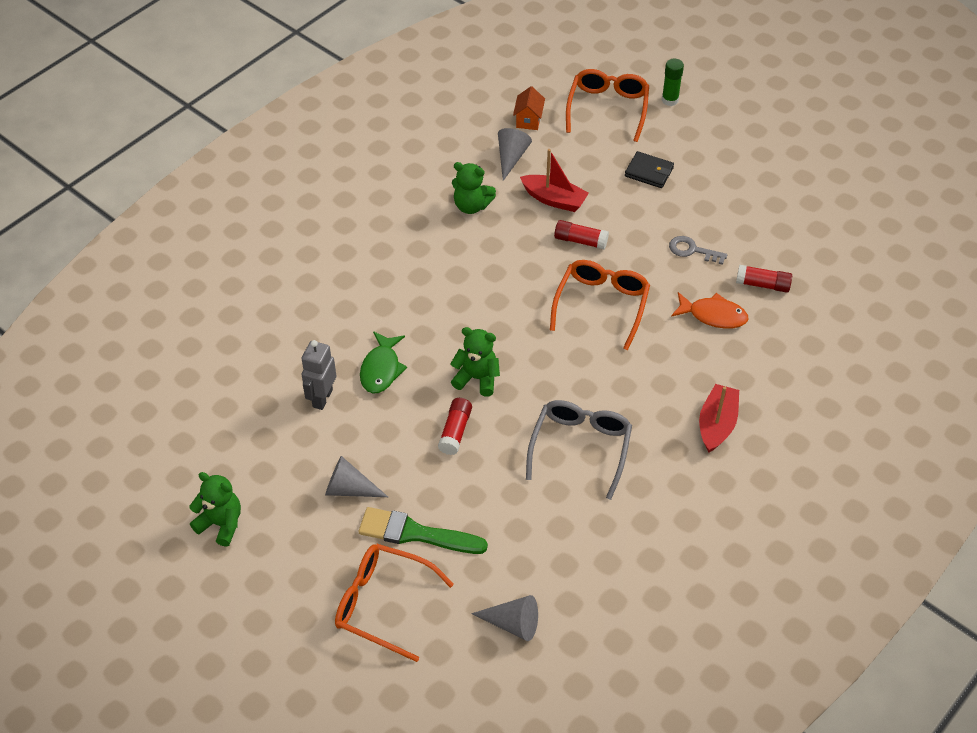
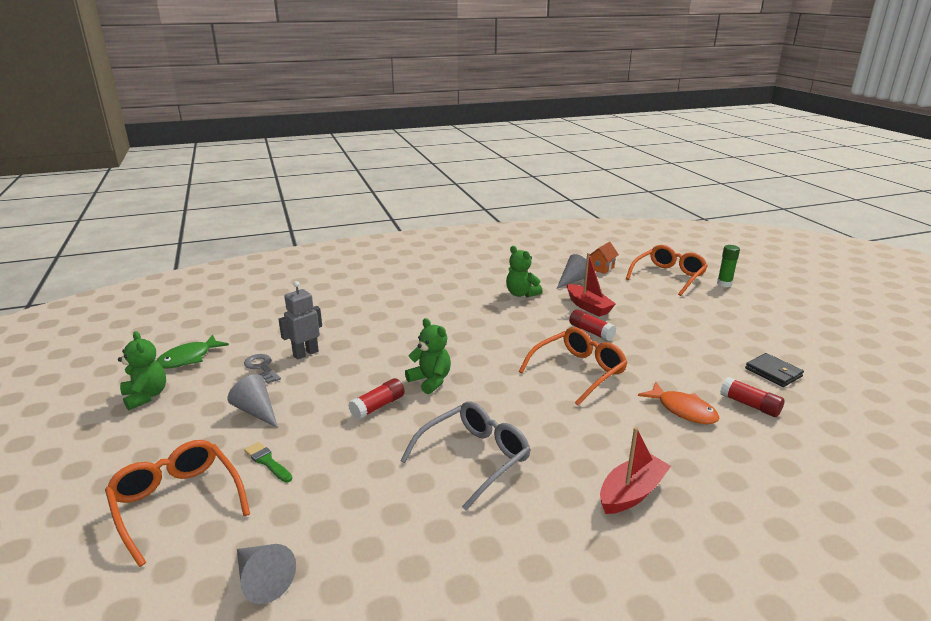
camera: 30 degrees right, 25 degrees down
green brush [359,507,488,554] -> green brush [244,442,293,483], size x0.53
green fish [360,331,407,393] -> green fish moved to [157,335,229,369]
black wallet [625,151,674,188] -> black wallet moved to [745,353,804,387]
grey key [669,236,727,265] -> grey key moved to [244,354,281,384]

